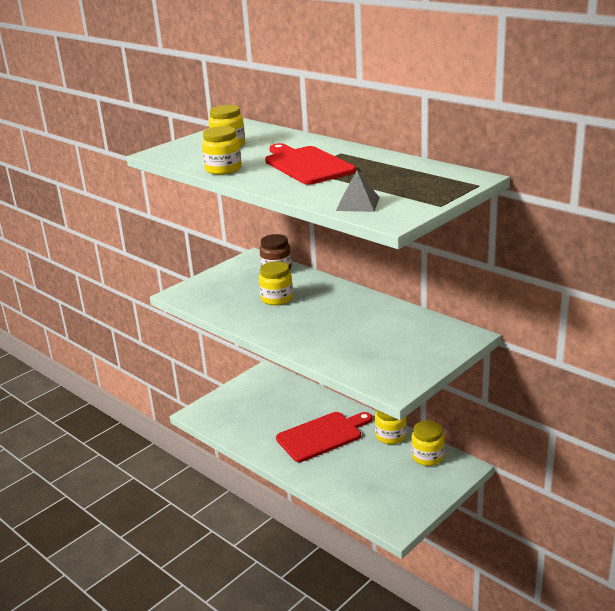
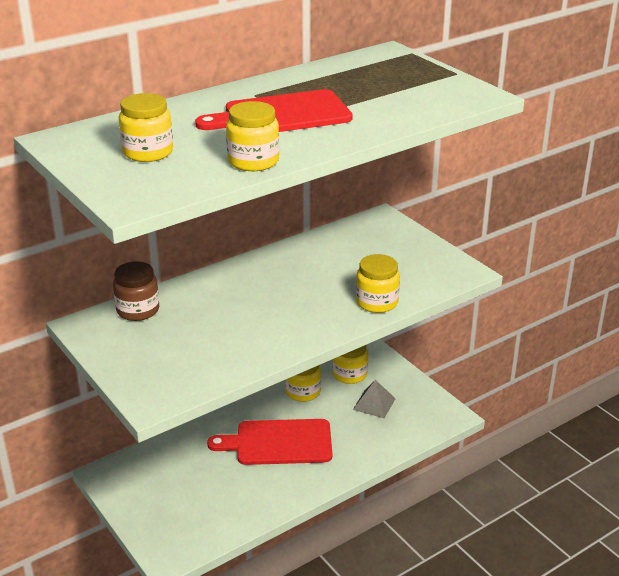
camera: 80 degrees left, 5 degrees up
yellow jar [259,261,293,305] -> yellow jar moved to [356,254,400,313]
red cutting board [276,412,372,462] -> red cutting board turned 75 degrees counterclockwise [207,419,332,465]
grey pyramid [336,170,380,212] -> grey pyramid moved to [353,380,396,418]

